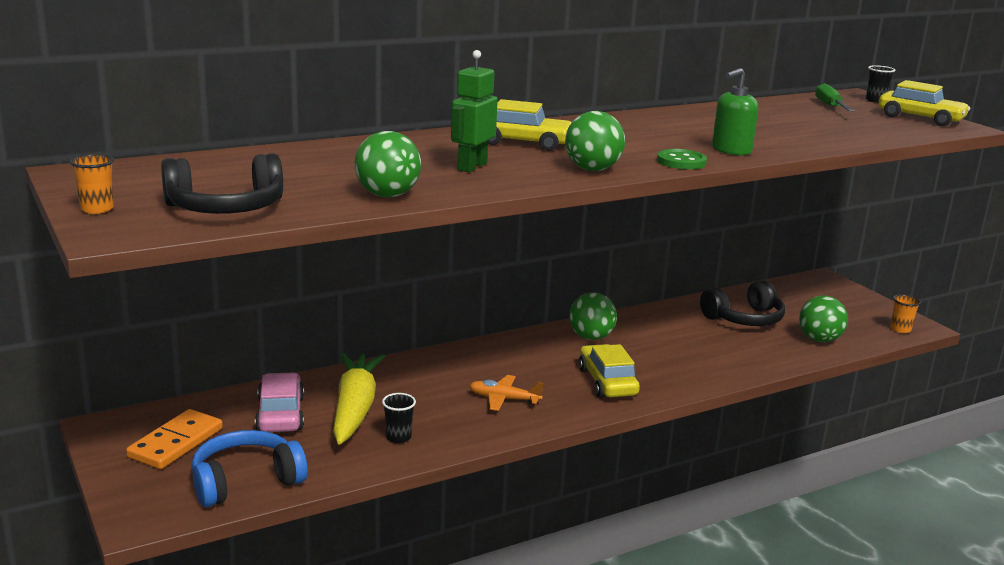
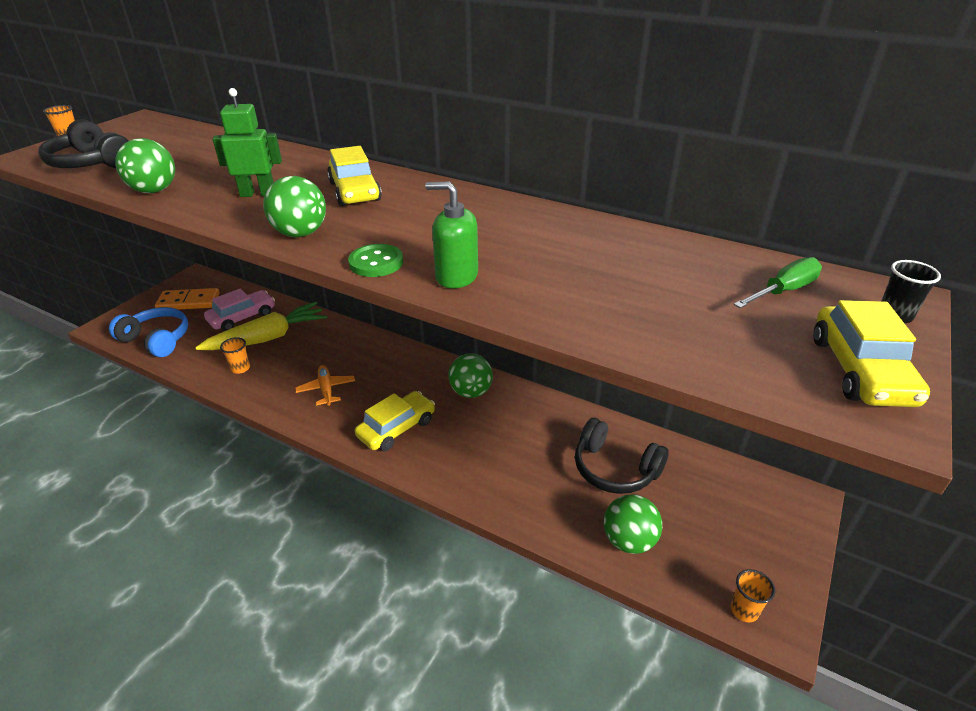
camera: 60 degrees right, 15 degrees up
black cup [382,393,416,443] -> orange cup [220,337,250,374]

